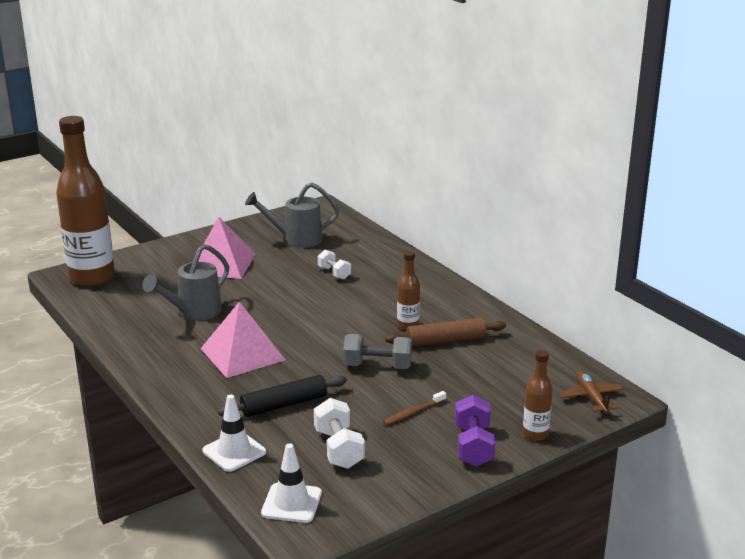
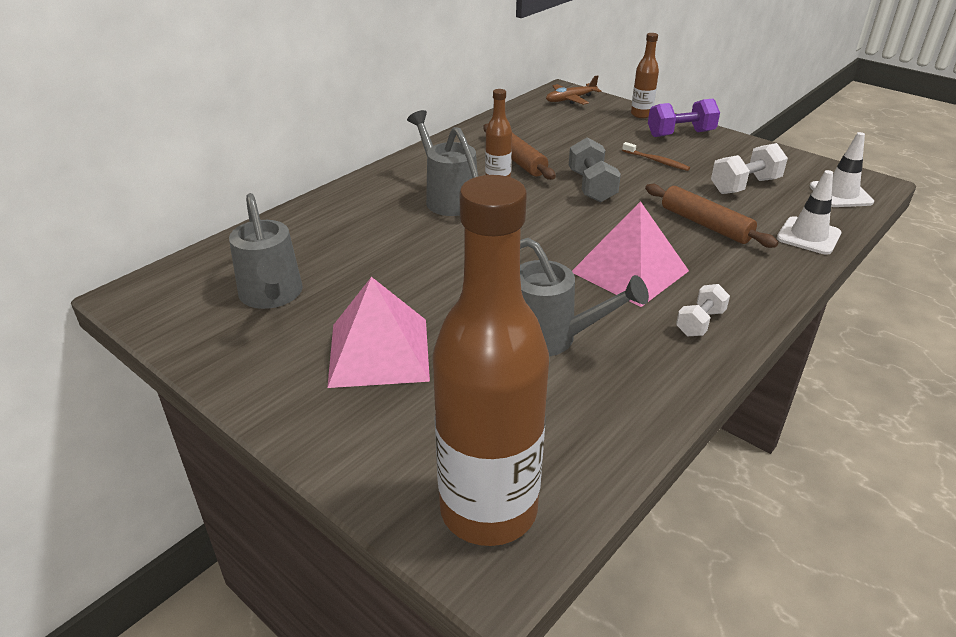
camera: 105 degrees left, 10 degrees up
black rolling pin [218,375,347,417] -> brown rolling pin [645,184,778,248]
white dumbbell [318,250,351,279] -> white dumbbell moved to [676,284,730,336]
none -> grey watering can [407,110,478,216]

